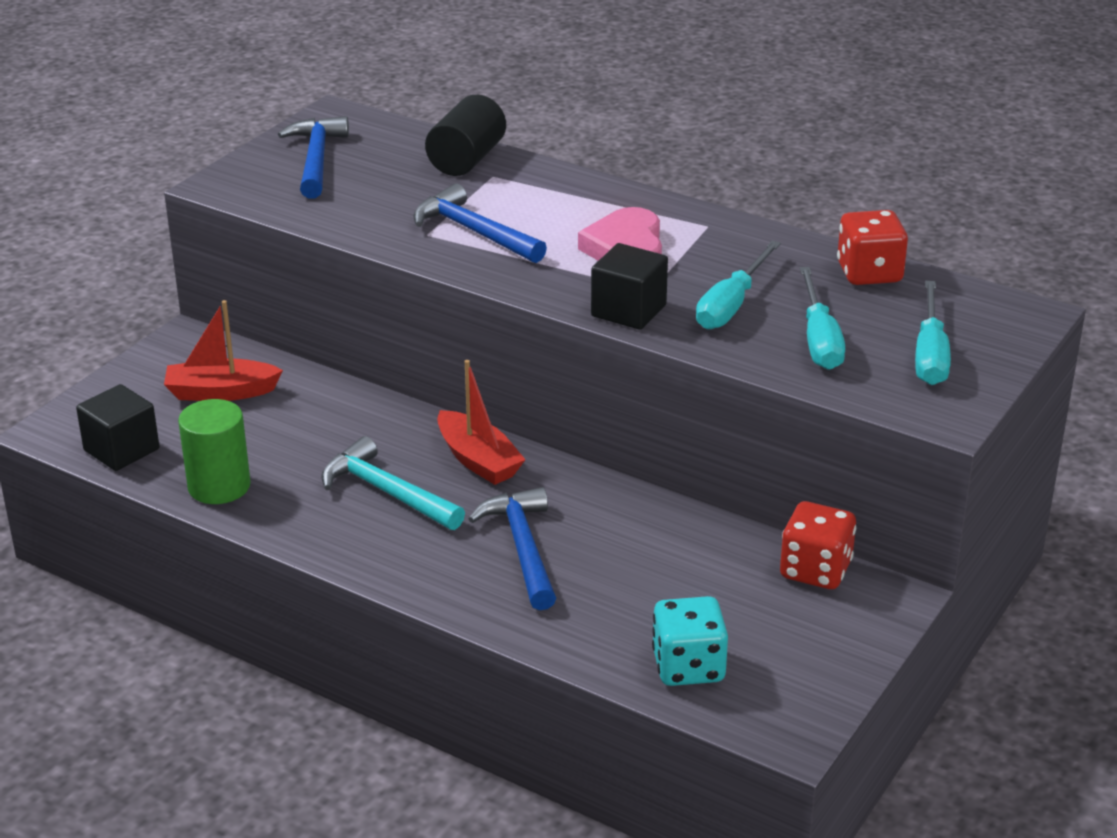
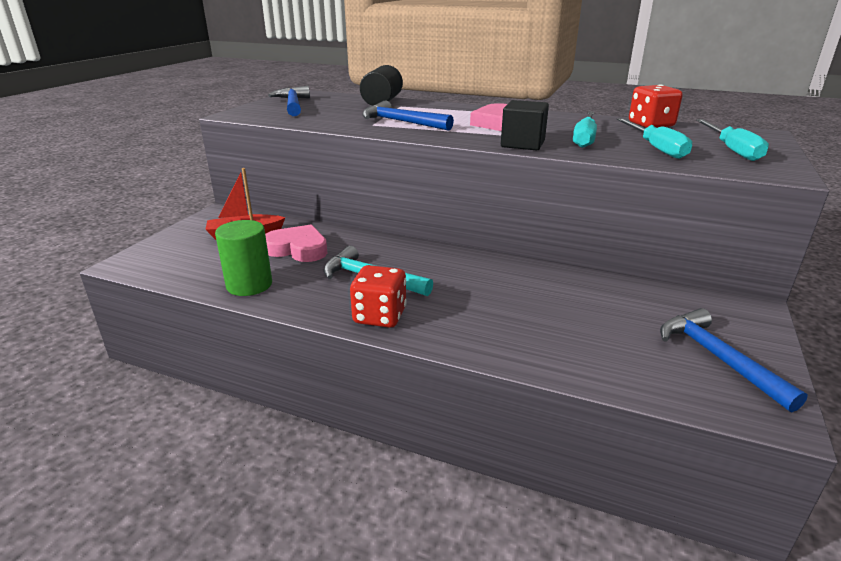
camera: 10 degrees left, 5 degrees down
black cube [76,384,159,471] -> none
red boat [437,360,526,485] -> none
blue hammer [468,487,556,610] -> blue hammer moved to [660,308,808,413]
turquoise dice [652,596,728,686] -> none
red dice [780,501,856,589] -> red dice moved to [350,265,407,328]
none -> pink heart [265,225,327,262]

